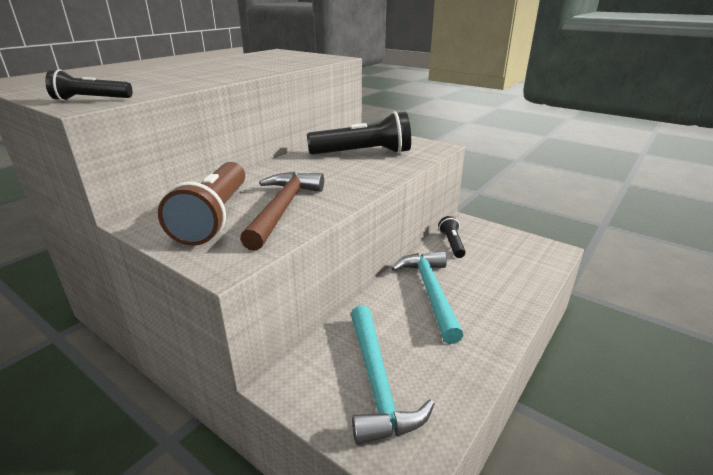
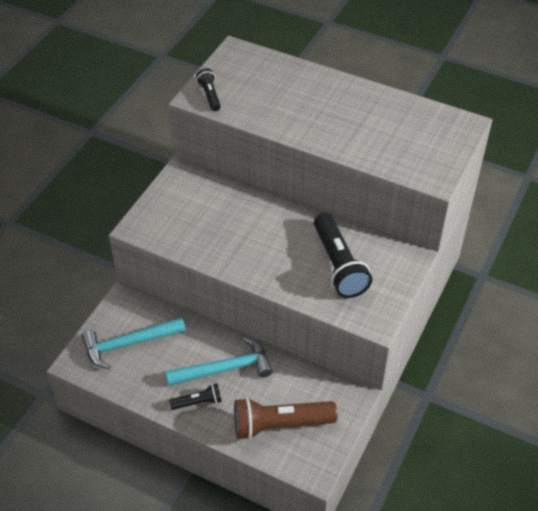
camera: 80 degrees right, 20 degrees up
brown flashlight [158,162,245,246] -> brown flashlight moved to [234,397,338,440]
brown hammer [240,172,324,251] -> none
black flashlight [439,216,466,258] -> black flashlight moved to [169,383,222,410]

